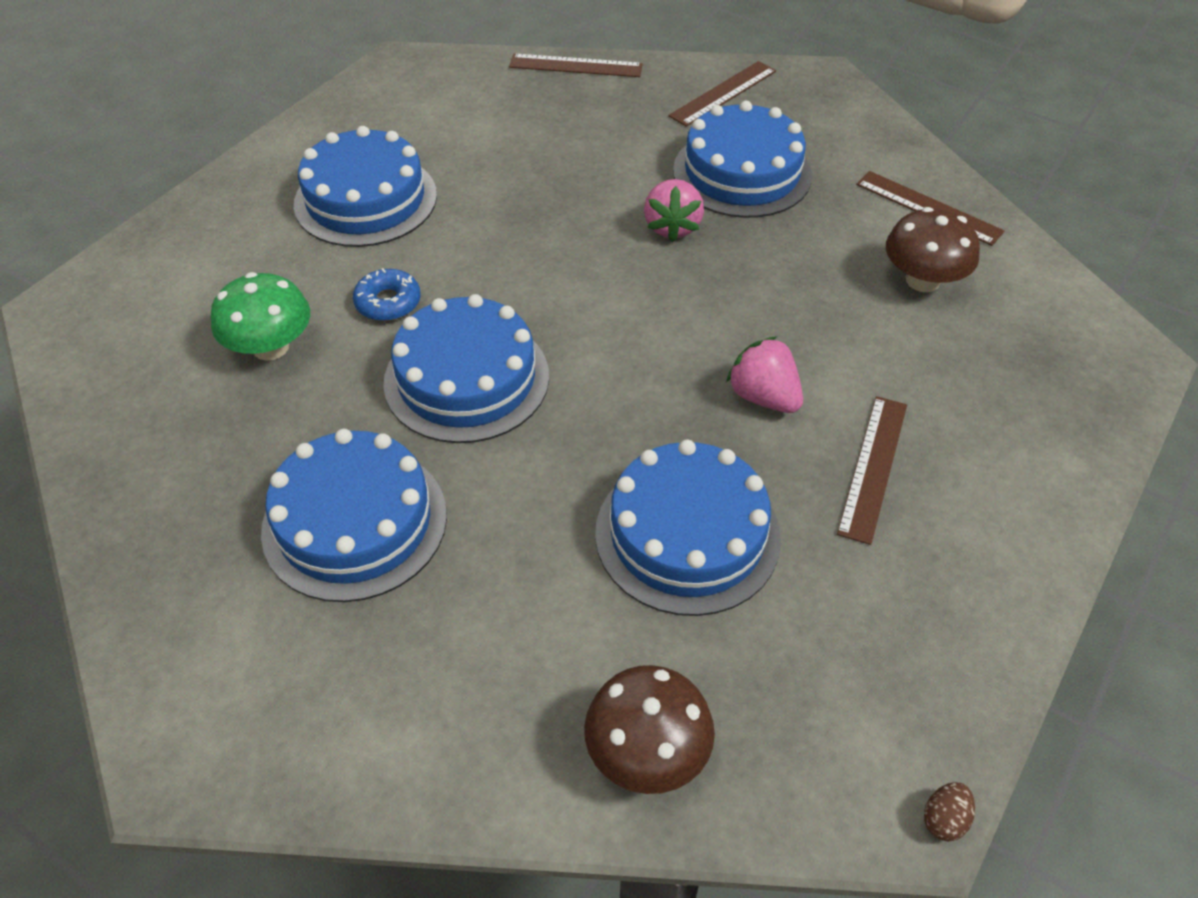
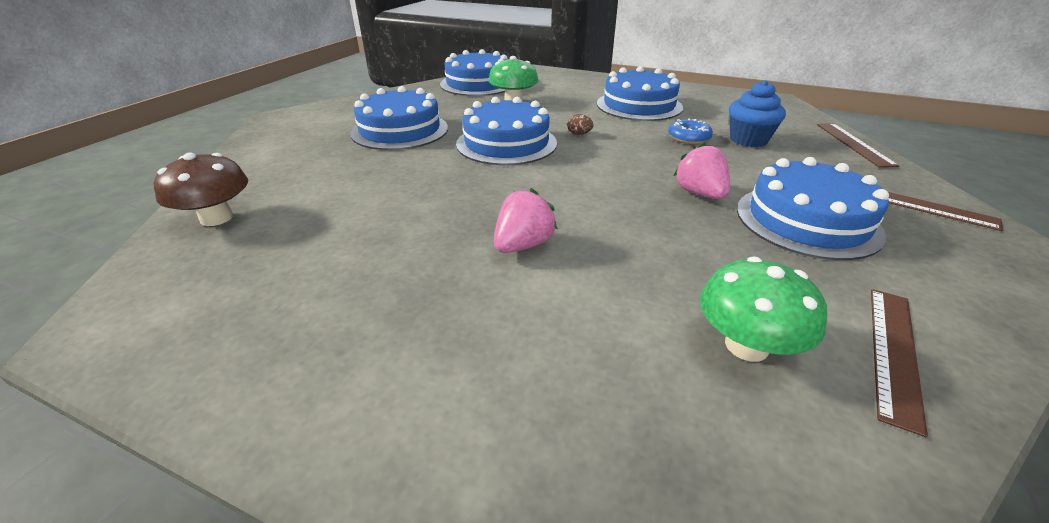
camera: 80 degrees right, 15 degrees down
blue donut [353,268,421,321] -> blue donut moved to [668,118,713,144]
blue cake [595,440,781,616] -> blue cake moved to [440,49,508,96]
pink strawberry [644,179,704,242] -> pink strawberry turned 75 degrees clockwise [673,142,730,199]
brown ruler [837,396,907,545] -> none
brown mushroom [886,207,980,292] -> green mushroom [700,257,827,362]
brown egg [924,782,975,842] -> brown egg moved to [567,114,594,135]
none -> blue cupcake [729,80,786,147]

